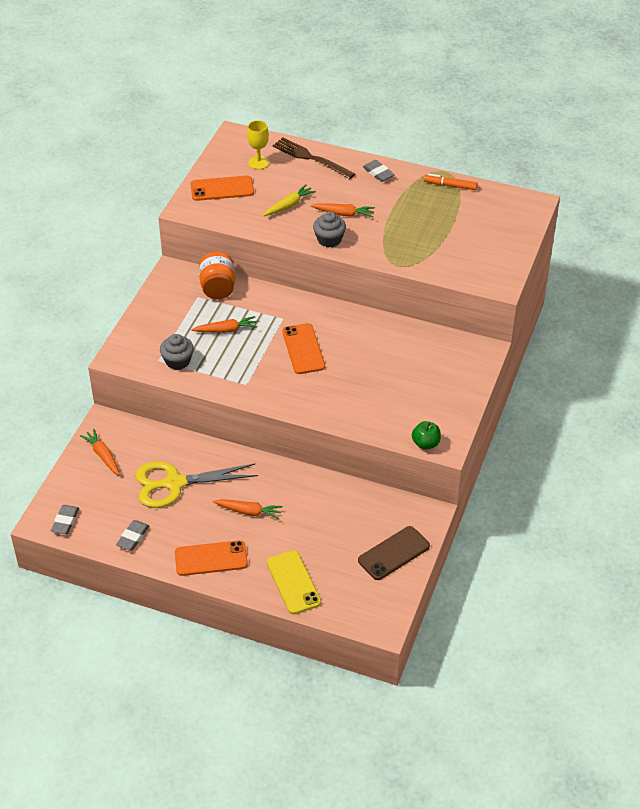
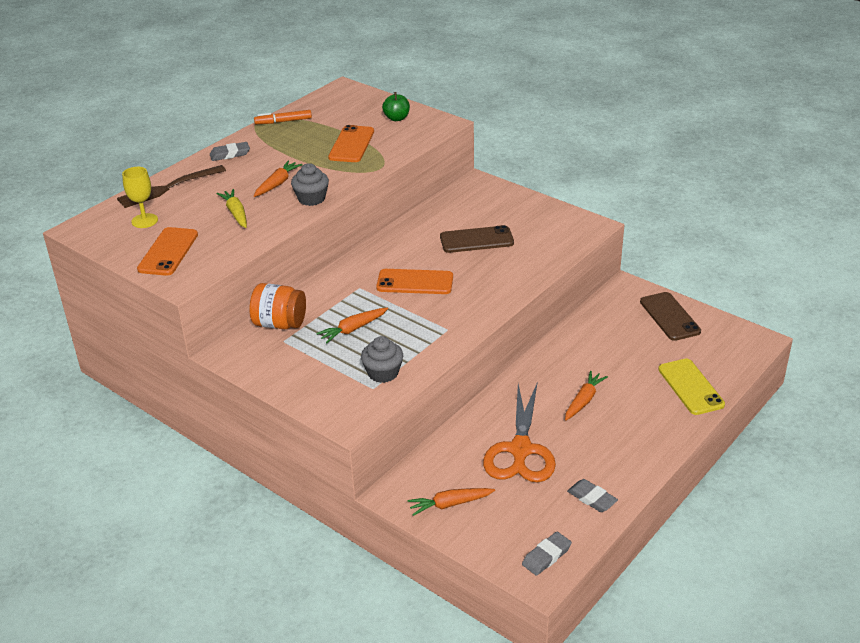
camera: 70 degrees left, 10 degrees down
grey eraser [51,505,79,534] -> grey eraser turned 75 degrees counterclockwise [522,532,572,576]
yellow scissors [135,461,258,508] -> orange scissors [483,384,556,482]
orange phone [175,540,248,576] -> orange phone moved to [328,125,374,162]
orange carrot [191,316,258,333] -> orange carrot turned 135 degrees counterclockwise [316,307,388,343]
yellow phone [267,550,321,614] -> yellow phone turned 75 degrees clockwise [658,358,725,415]
green apple [412,421,441,450] -> green apple moved to [382,92,410,121]
orange marker [423,174,477,190] -> orange marker turned 45 degrees clockwise [254,110,312,124]
none -> brown phone [440,225,514,253]

